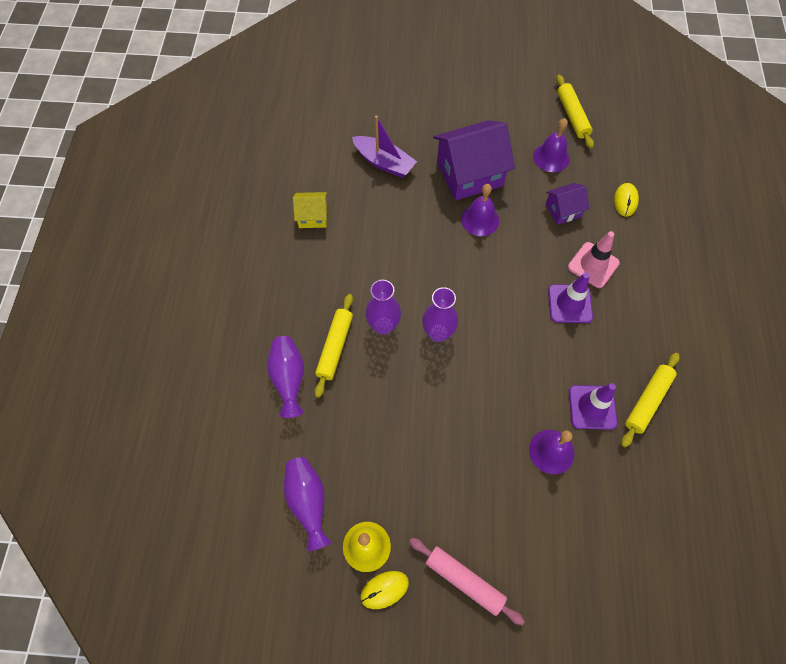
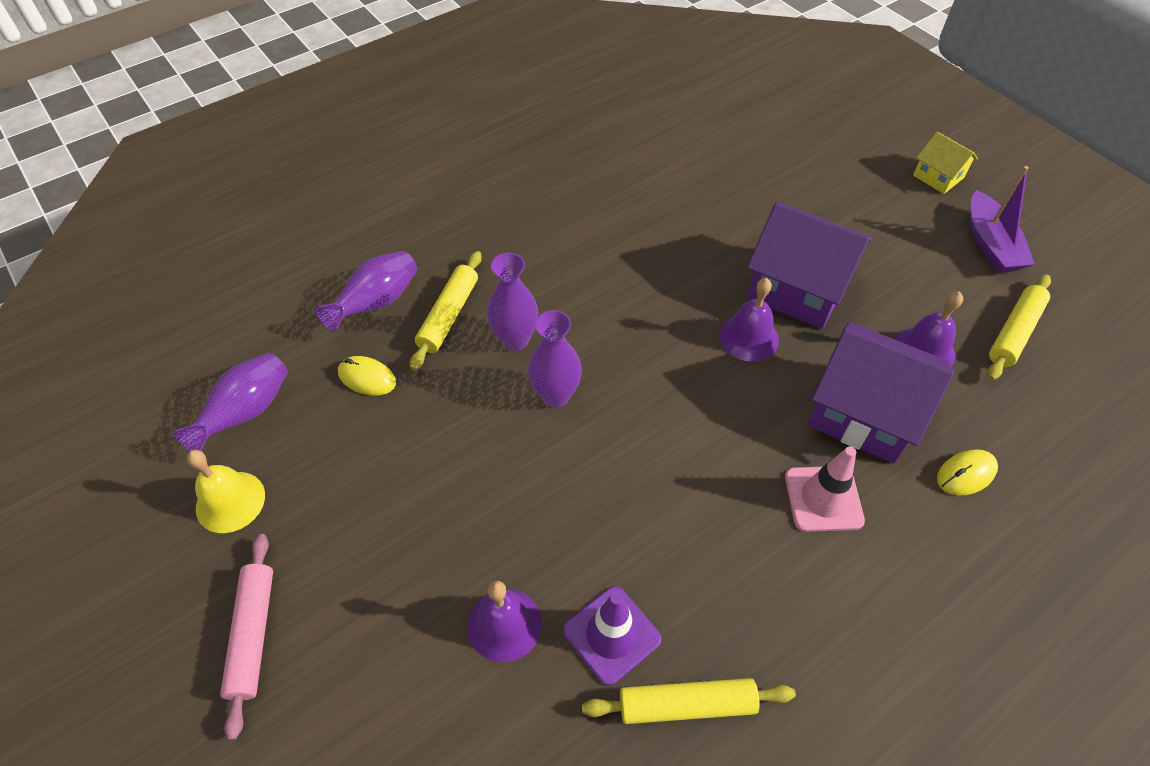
camera: 50 degrees right, 10 degrees down
yellow house [293,192,327,228] -> yellow house moved to [913,131,978,194]
yellow rolling pin [315,294,353,398] -> yellow rolling pin turned 45 degrees counterclockwise [410,251,482,371]
purple boat [352,116,417,178] -> purple boat moved to [970,166,1035,273]
yellow mouse [360,571,409,609] -> yellow mouse moved to [338,356,396,396]
purple house [545,183,590,225] -> purple house [808,322,954,463], size x1.95
purple traffic cone [548,273,593,323] -> none

